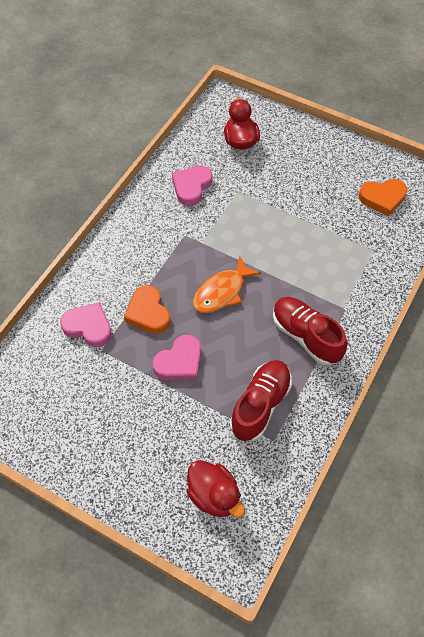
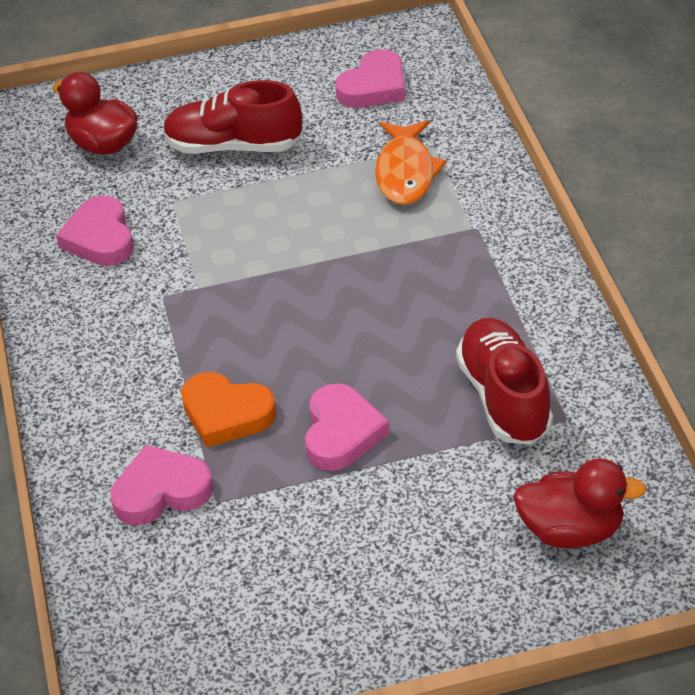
camera: 40 degrees left, 15 degrees down
orange fish [193,256,261,313] -> orange fish moved to [375,120,447,205]
red shoe [273,297,347,366] -> red shoe moved to [163,80,302,154]
orange heart [359,179,407,216] -> pink heart [335,49,405,108]

